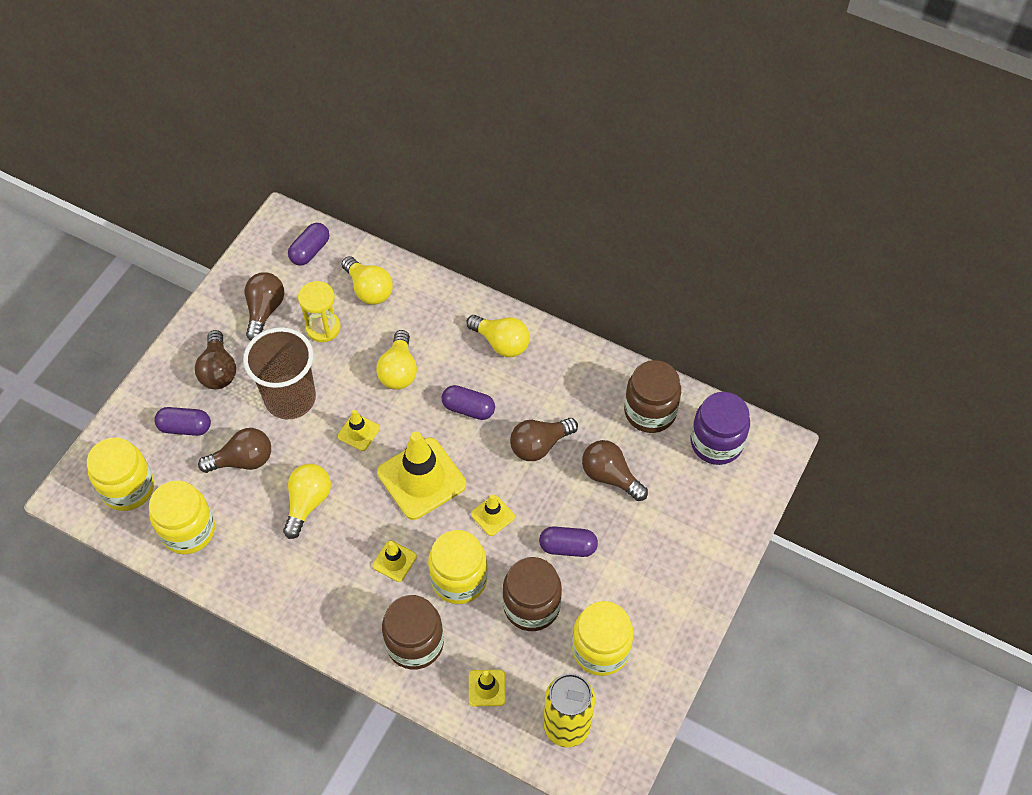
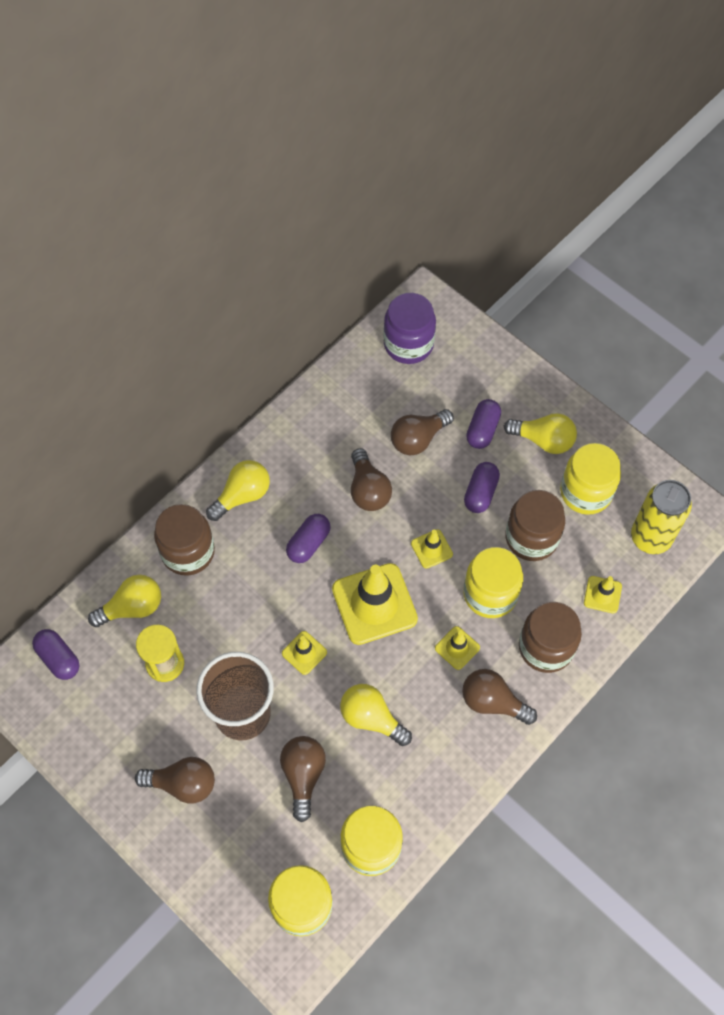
camera: 75 degrees left, 5 degrees up
purple capsule [154,407,211,436] -> purple capsule moved to [466,399,501,449]
brown light bulb [245,272,284,341] -> brown light bulb moved to [462,669,537,725]
yellow light bulb [376,330,417,390] -> yellow light bulb moved to [504,413,577,454]
brown jar [624,360,681,433] -> brown jar moved to [154,504,215,576]

